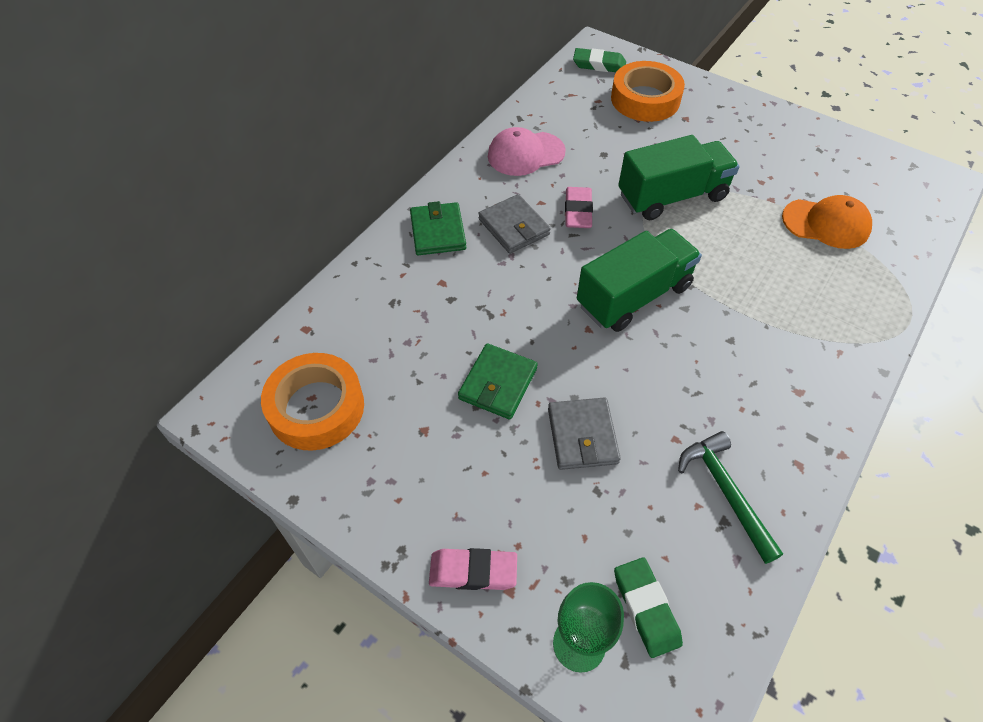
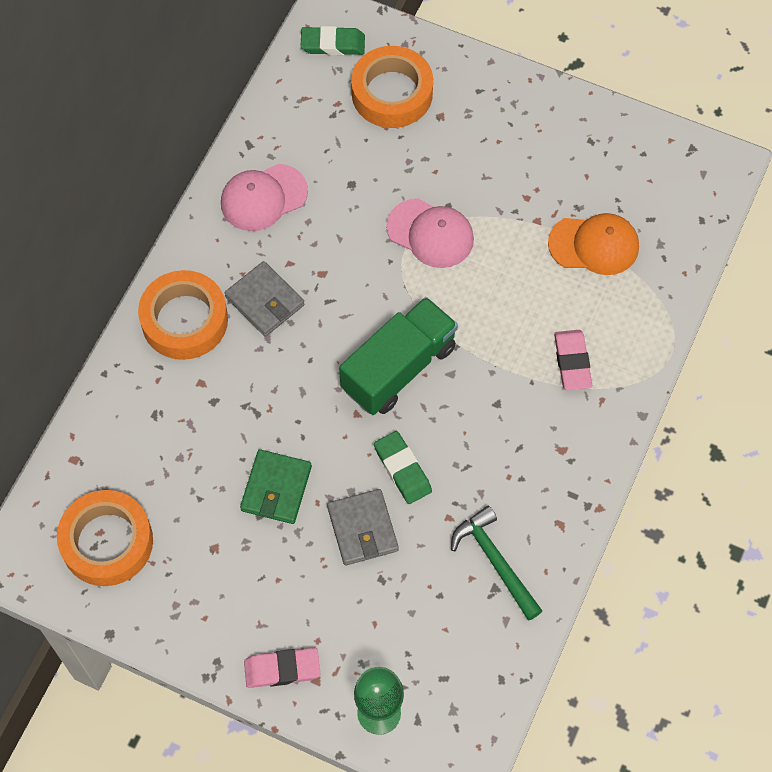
camera: 10 degrees left, 10 degrees up
green wallet [410,201,466,255] -> orange tape [138,270,228,360]
pink eraser [565,187,593,228] -> pink eraser moved to [554,330,592,390]
green eraser [614,557,683,658] -> green eraser moved to [374,431,432,504]
green truck [618,135,739,220] -> pink cap [386,198,474,268]

